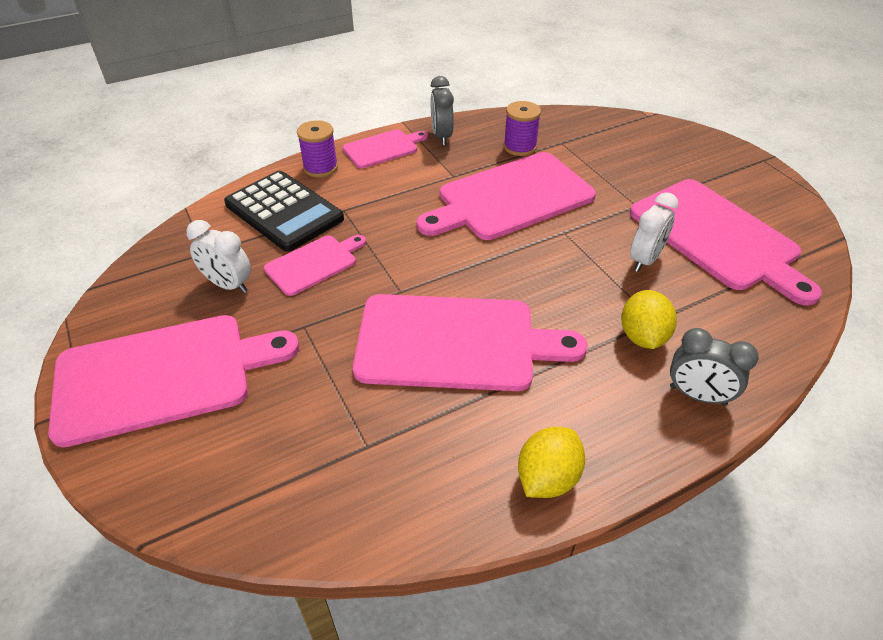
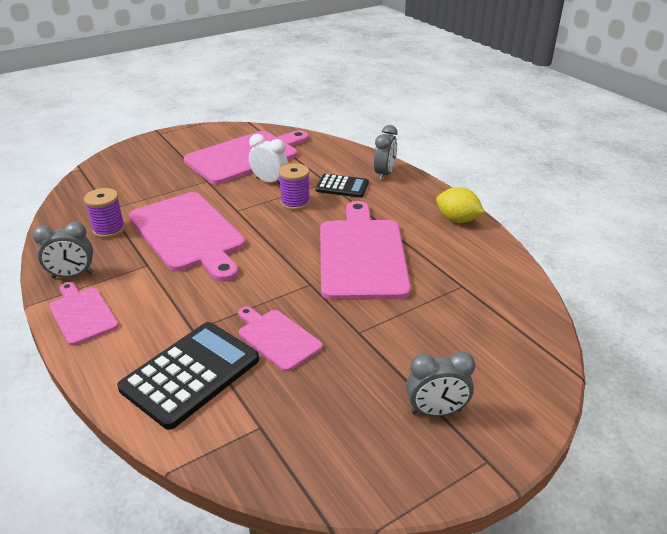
camera: 95 degrees left, 10 degrees down
pink cutting board [48,315,299,447] -> grey clock [406,351,475,416]
white clock [187,220,251,293] -> none
purple spool [297,120,338,177] -> purple spool moved to [279,163,310,210]
yellow lemon [621,290,677,349] -> black calculator [316,174,369,198]

